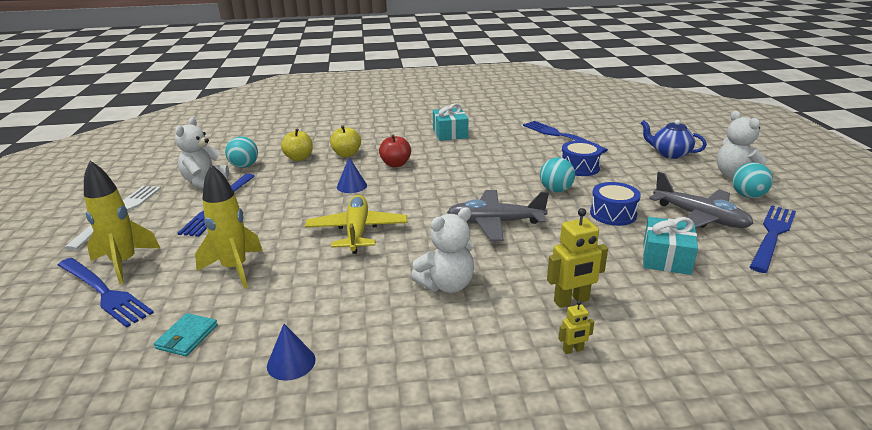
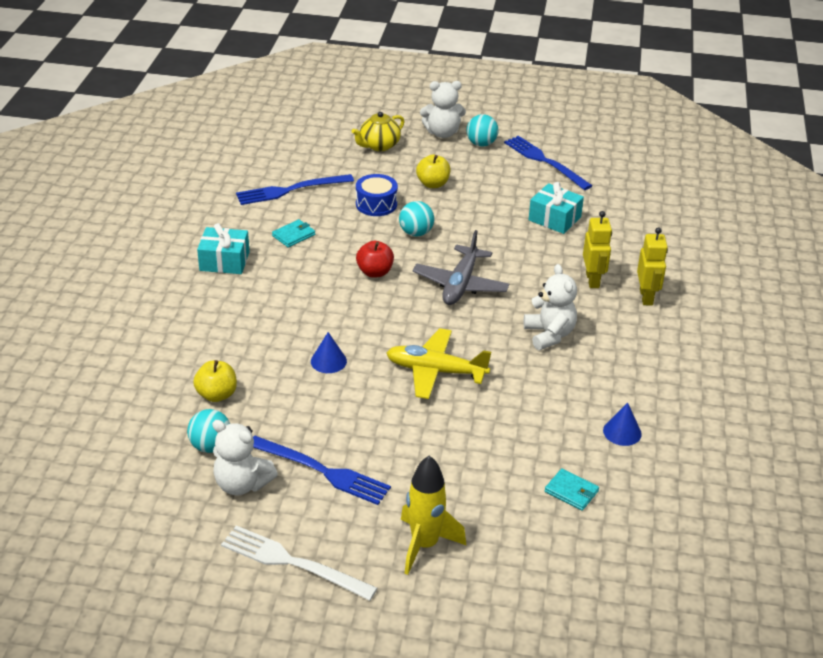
camera: 75 degrees left, 10 degrees up
blue fork [58,258,154,328] -> none
yellow rocket [195,164,263,289] -> none
yellow apple [330,125,361,157] -> yellow apple moved to [416,155,450,188]
red apple [379,134,411,167] -> red apple moved to [356,241,394,278]
yellow robot [559,300,594,354] -> yellow robot [637,227,668,306], size x1.91
blue drum [590,182,641,226] -> none
blue teapot [641,120,707,159] -> yellow teapot [352,112,404,151]
grey plane [649,172,754,228] -> none
none -> turquoise wallet [272,219,315,247]

